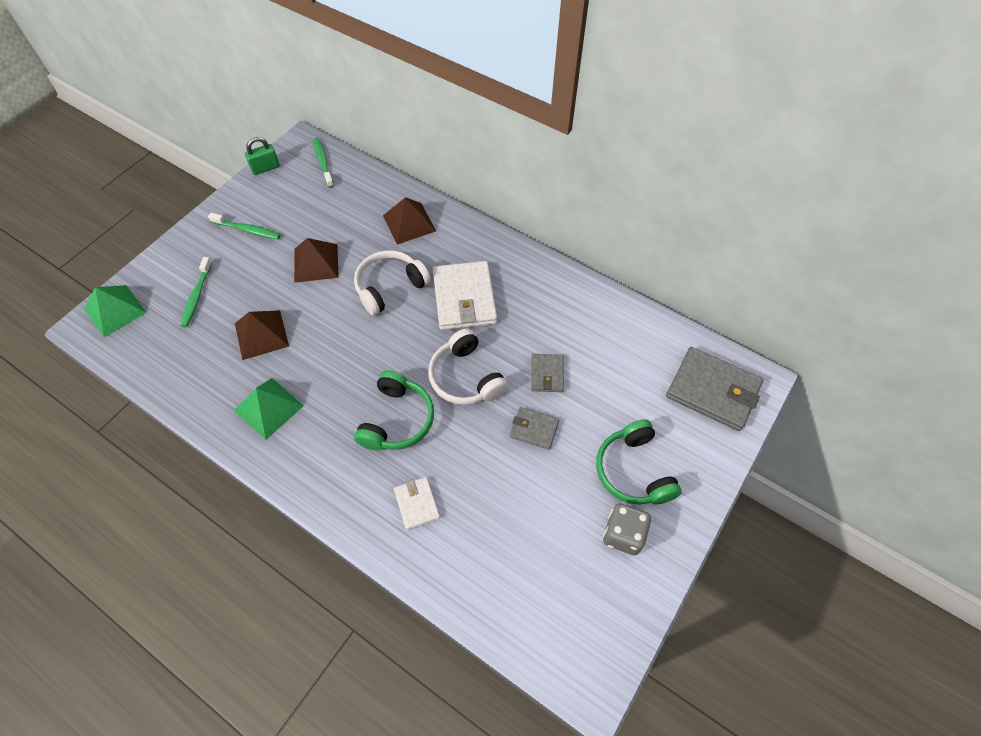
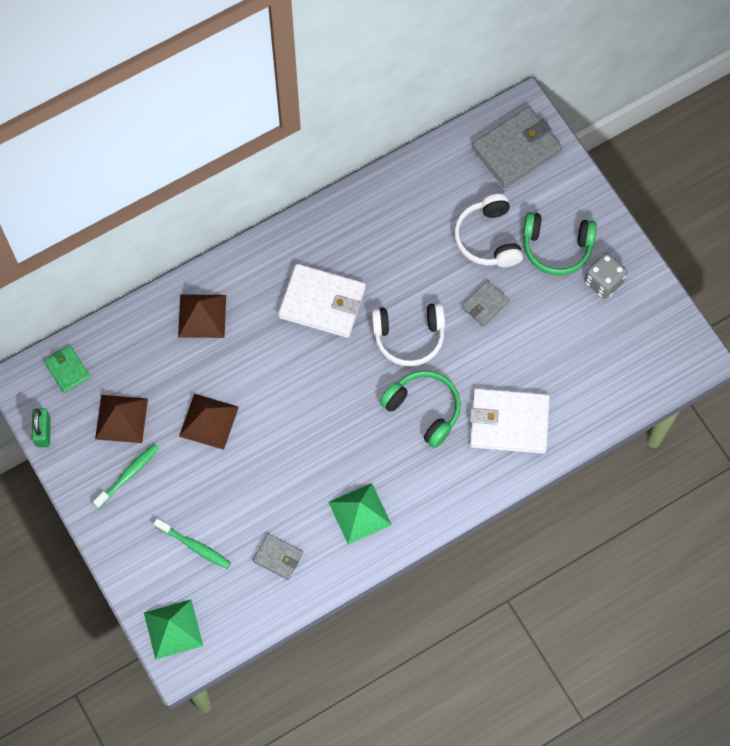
camera: 65 degrees left, 10 degrees up
brown pyramid [235,310,289,360] -> brown pyramid moved to [95,395,148,443]
green toothbrush [313,137,334,188] -> green wallet [44,346,90,393]
white headphones [354,250,431,316] -> white headphones moved to [454,194,523,267]
white wallet [394,477,440,530] -> white wallet [470,388,550,454], size x1.91
grey wallet [531,354,564,392] -> grey wallet moved to [253,533,303,580]

